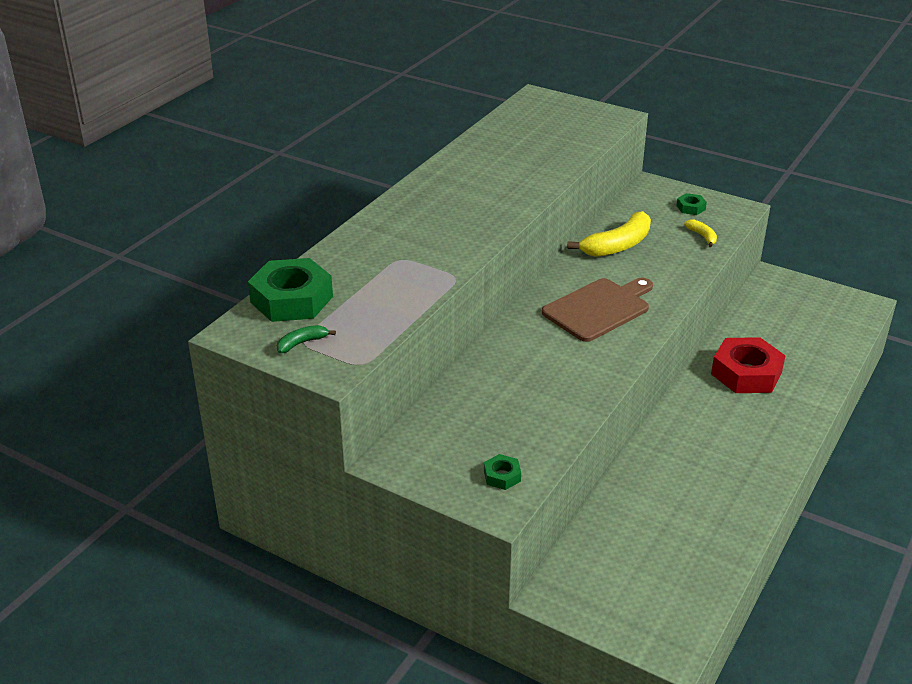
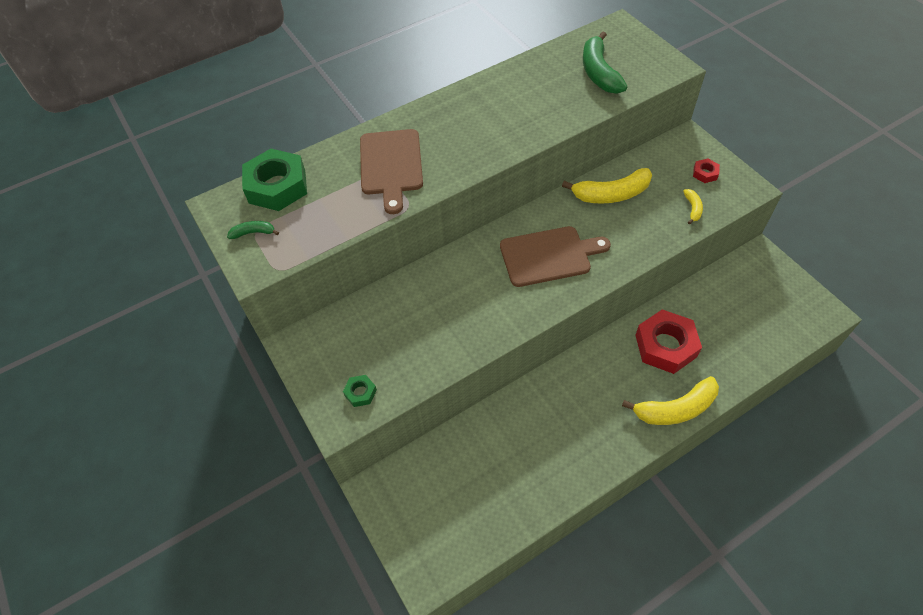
camera: 30 degrees right, 20 degrees up
green nut [677,193,707,215] -> red nut [693,158,720,183]
none -> brown cutting board [360,129,423,214]
none -> green banana [583,32,627,94]
none -> yellow banana [622,376,719,425]

